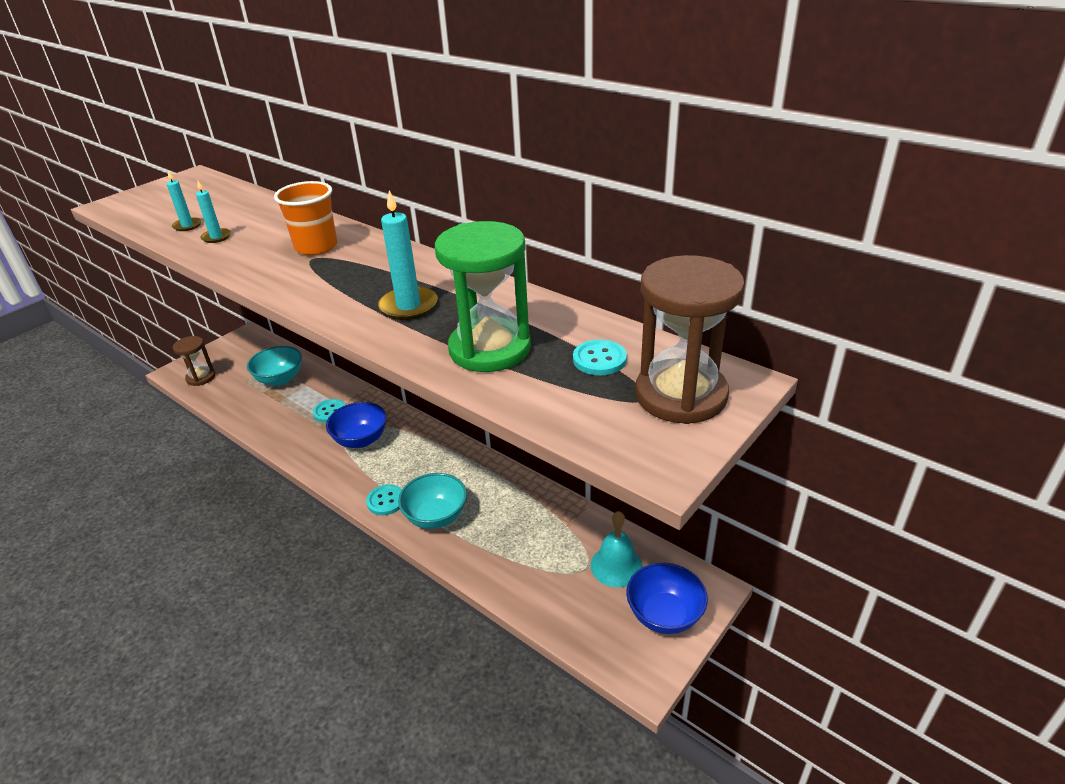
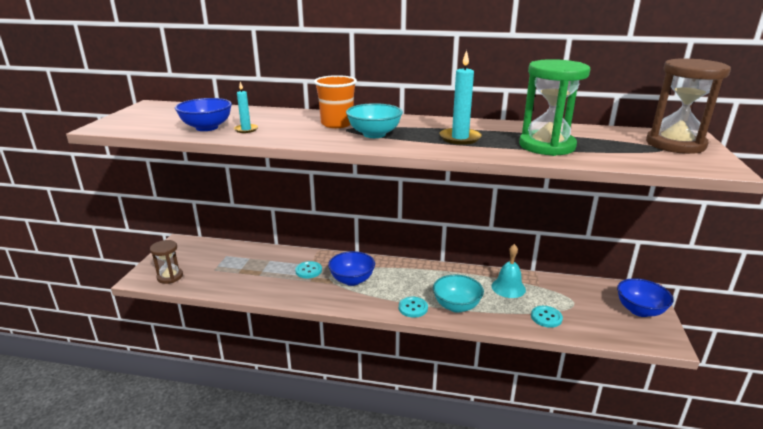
camera: 30 degrees left, 10 degrees down
turquoise candle [167,170,202,231] -> blue bowl [175,98,232,131]
turquoise bowl [247,346,302,386] -> turquoise bowl moved to [346,103,403,138]
turquoise button [573,339,627,375] -> turquoise button moved to [531,306,563,328]
turquoise bell [591,511,643,587] -> turquoise bell moved to [491,244,526,298]

